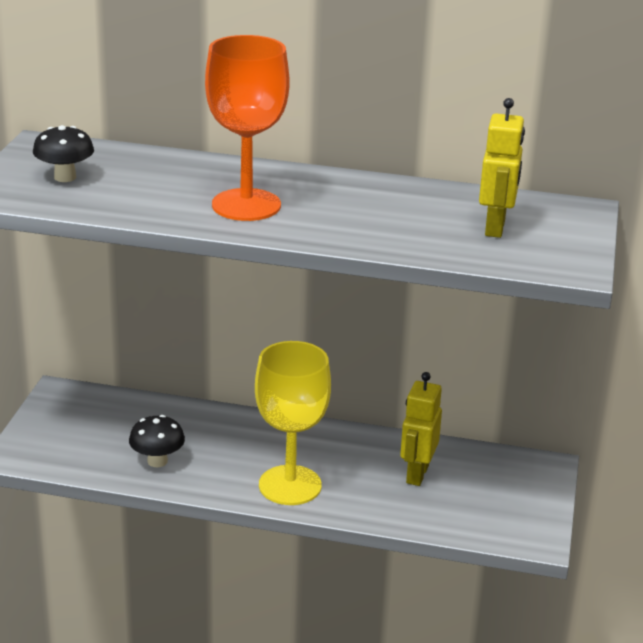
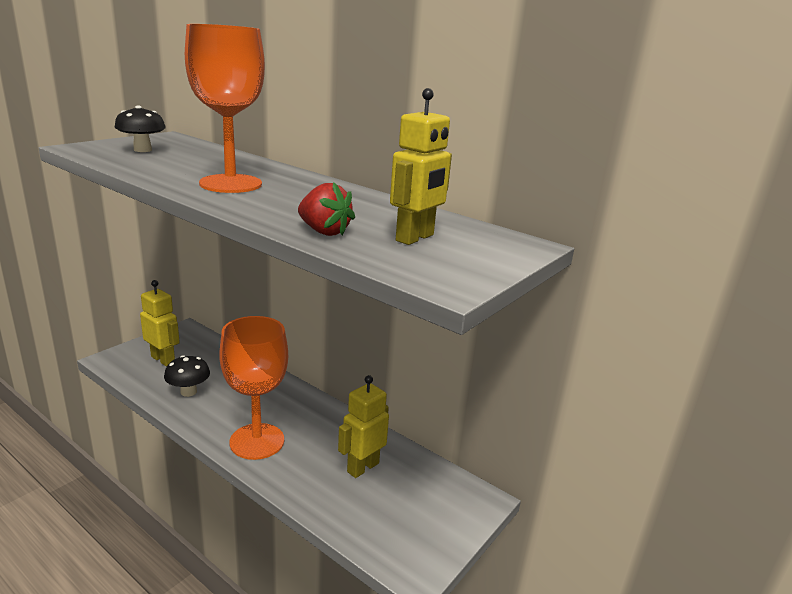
camera: 25 degrees right, 5 degrees down
yellow goblet [255,341,331,505] -> orange goblet [219,316,288,460]
none -> yellow robot [140,280,180,367]
none -> red strawberry [298,182,355,236]

